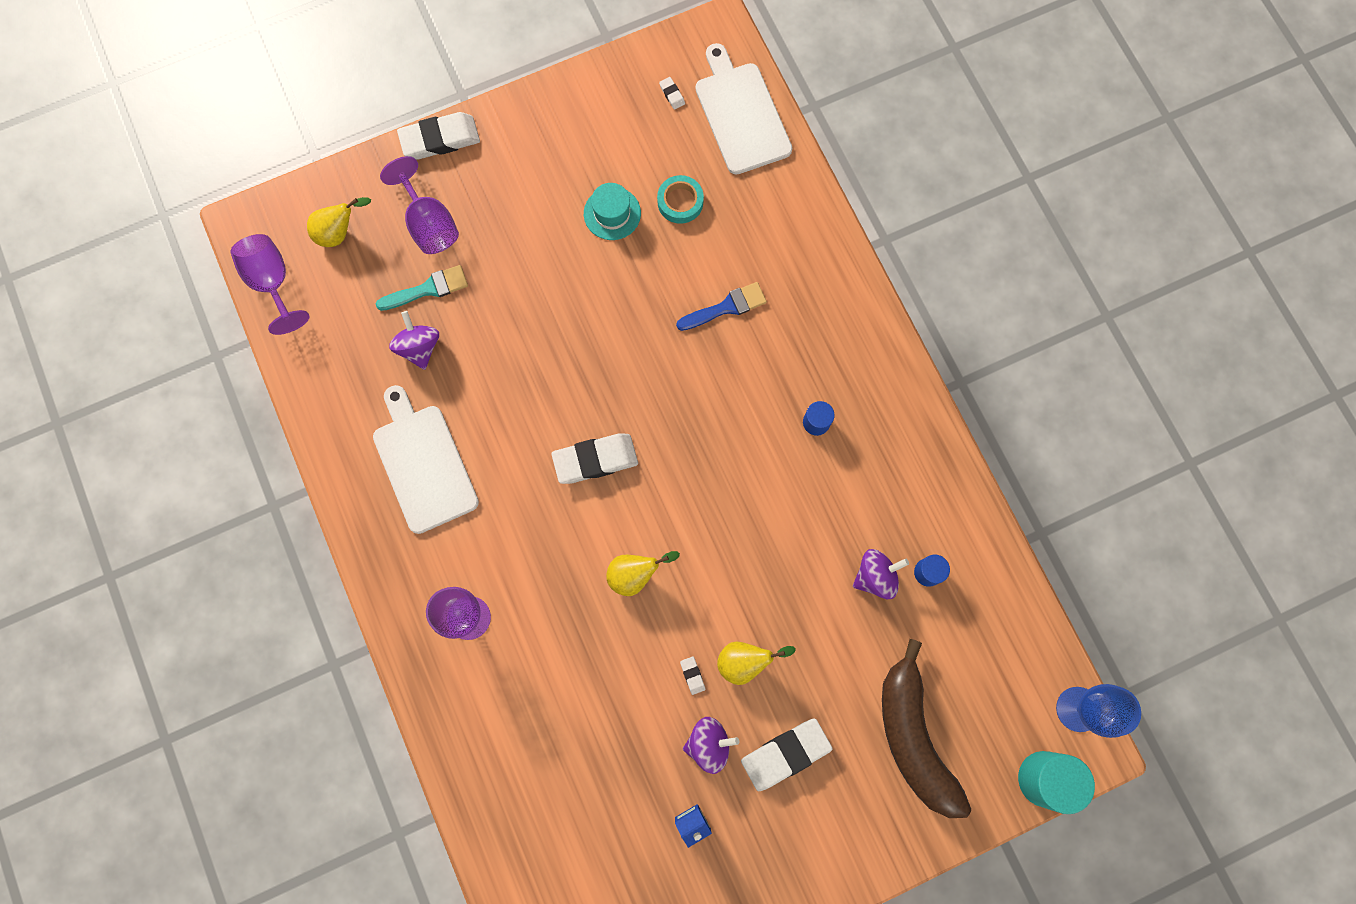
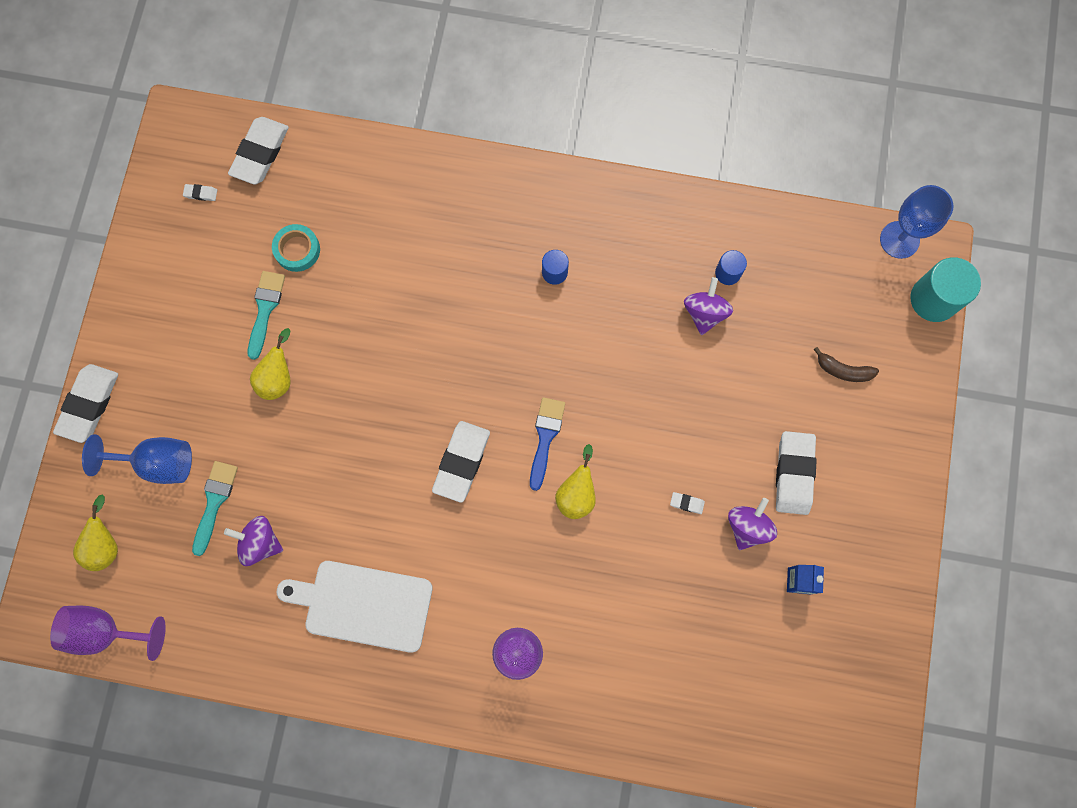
camera: 55 degrees left, 0 degrees up
purple goblet [380,156,459,254] -> blue goblet [82,434,192,484]
turquoise hat [584,183,641,240] -> turquoise brush [248,271,285,360]
blue brush [676,282,767,331] -> blue brush moved to [530,397,565,491]
white cutting board [695,43,792,175] -> white eraser [228,117,289,185]
yellow pear [717,642,796,685] -> yellow pear moved to [250,328,291,400]
brown banana [882,639,971,818] -> brown banana [813,347,879,382], size x0.42

